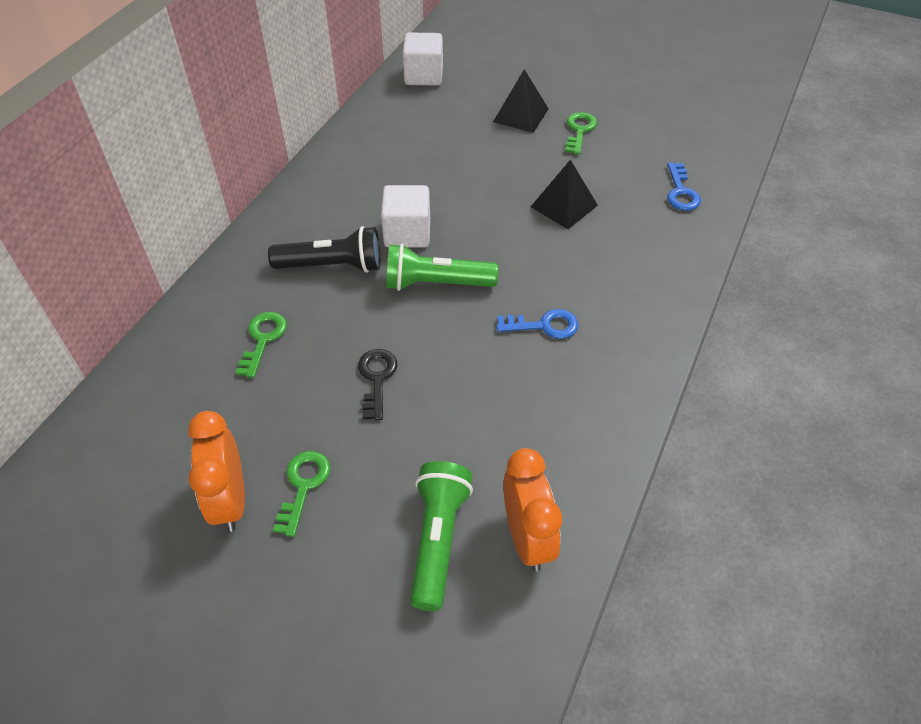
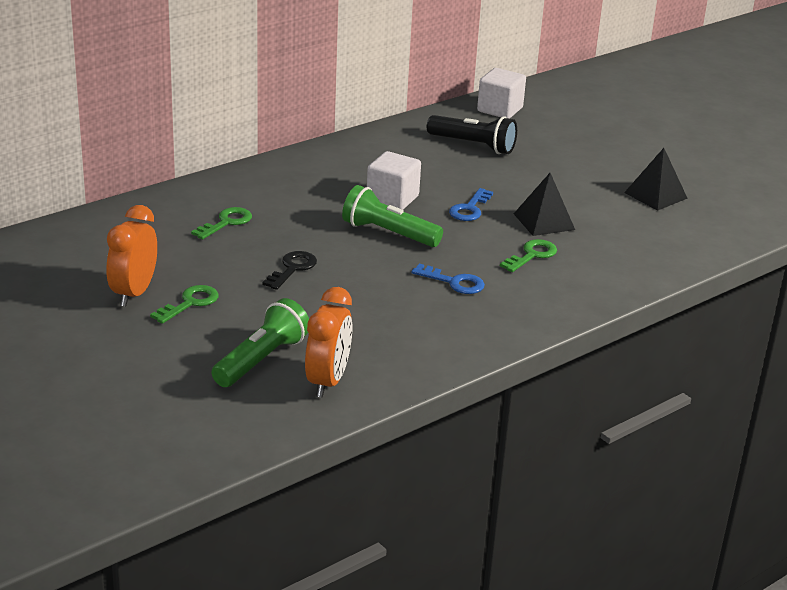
camera: 25 degrees right, 20 degrees down
black flashlight [268,226,381,273] -> black flashlight moved to [427,115,517,154]
black pyramid [493,69,549,133] -> black pyramid moved to [624,148,688,211]
green key [565,112,597,154] -> green key moved to [500,239,557,272]
blue key [667,163,701,211] -> blue key moved to [449,188,493,221]

